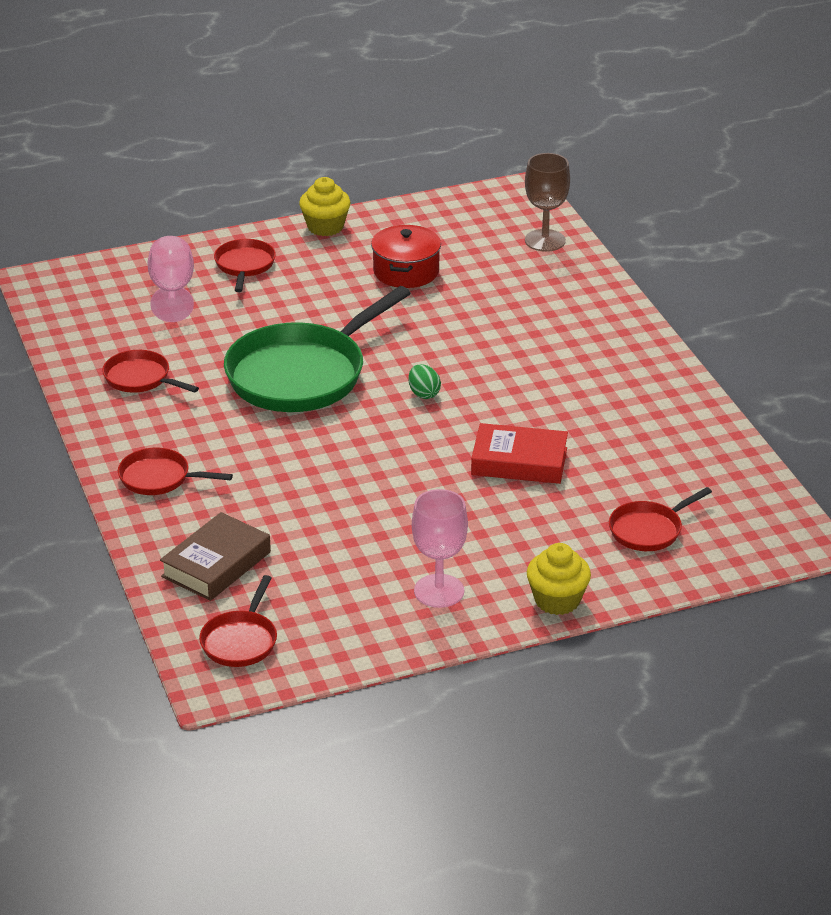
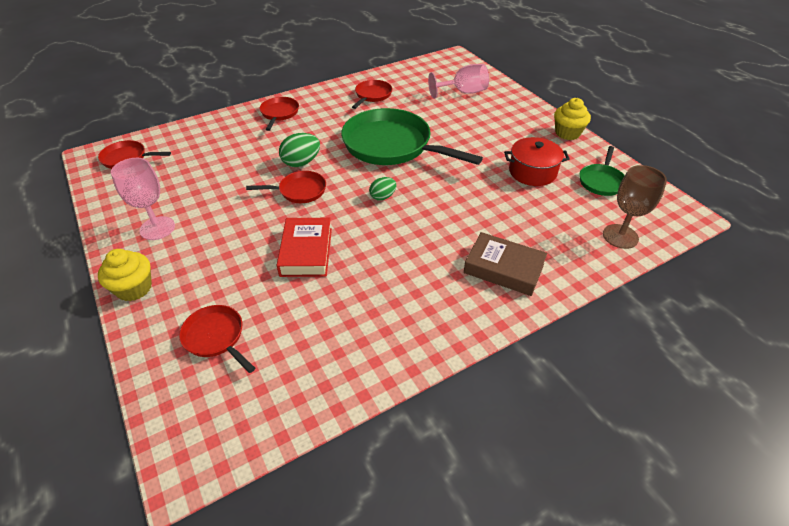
camera: 80 degrees right, 10 degrees up
brown book [160,512,271,601] -> brown book moved to [463,232,547,296]
red pan [214,239,276,292] -> red pan moved to [246,171,326,203]
none -> green egg [279,133,320,167]
none -> green pan [579,146,625,196]

